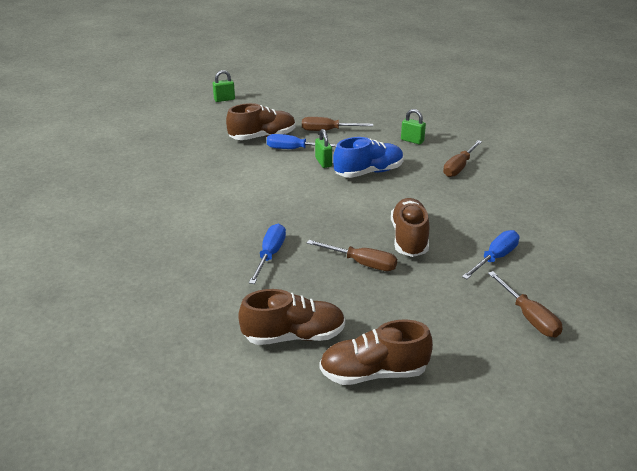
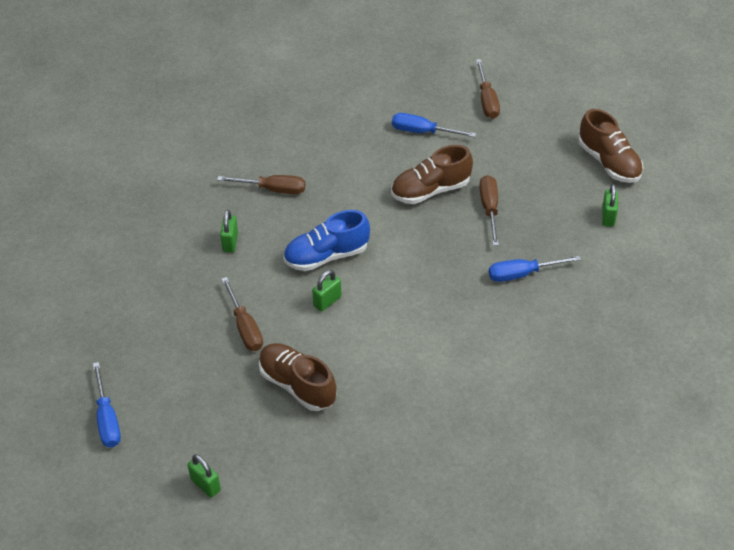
camera: 115 degrees left, 15 degrees up
brown shoe [238,289,345,345] -> green padlock [602,184,618,227]
blue screwdriver [267,134,337,149] -> blue screwdriver moved to [93,362,121,447]
blue shoe [333,137,404,178] -> blue shoe turned 60 degrees counterclockwise [283,210,370,271]
brown screwdriver [488,271,563,338] -> brown screwdriver turned 135 degrees clockwise [476,59,500,119]

